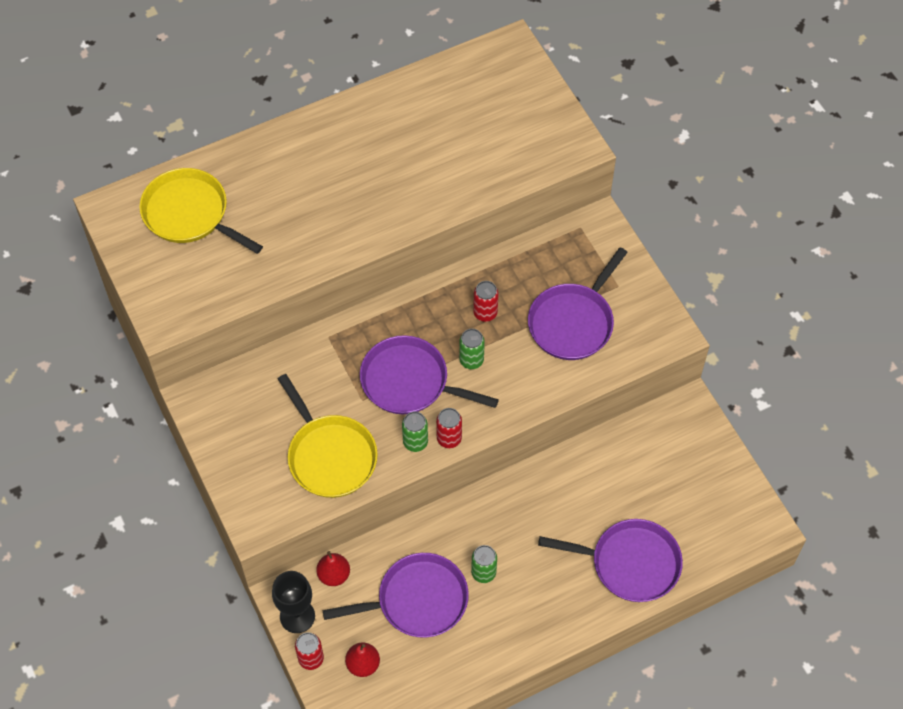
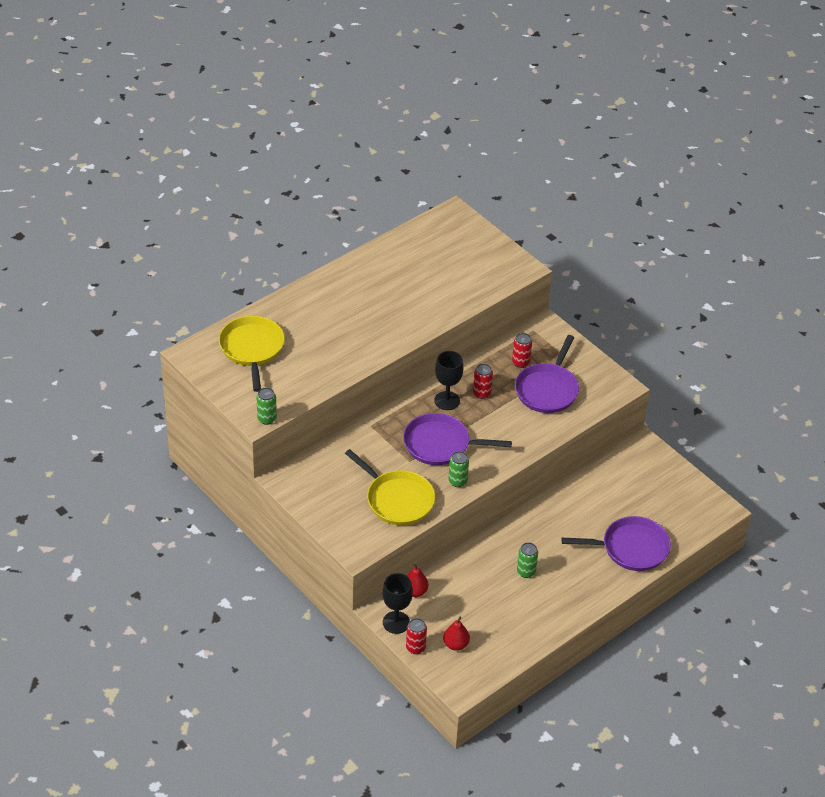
camera: 15 degrees left, 15 degrees down
yellow pan [139,168,263,254] -> yellow pan turned 60 degrees clockwise [219,316,285,392]
purple pan [322,553,469,638] -> none
red can [436,408,462,448] -> red can moved to [512,333,532,368]
green can [459,329,485,369] -> green can moved to [257,387,277,425]
none -> black goblet [434,351,463,410]

